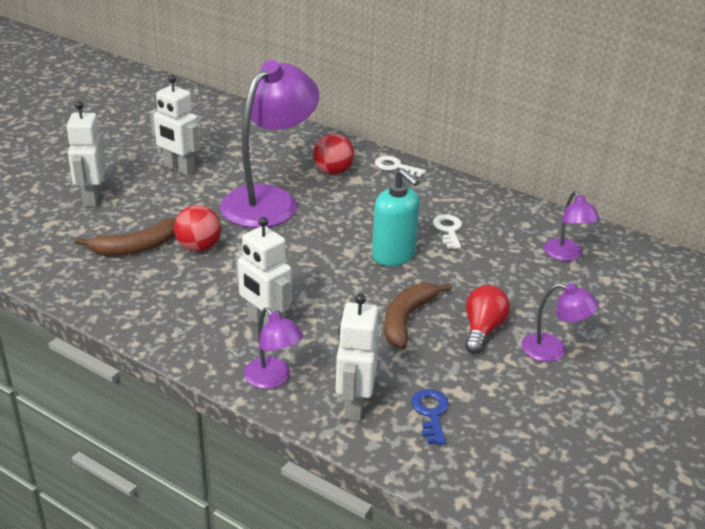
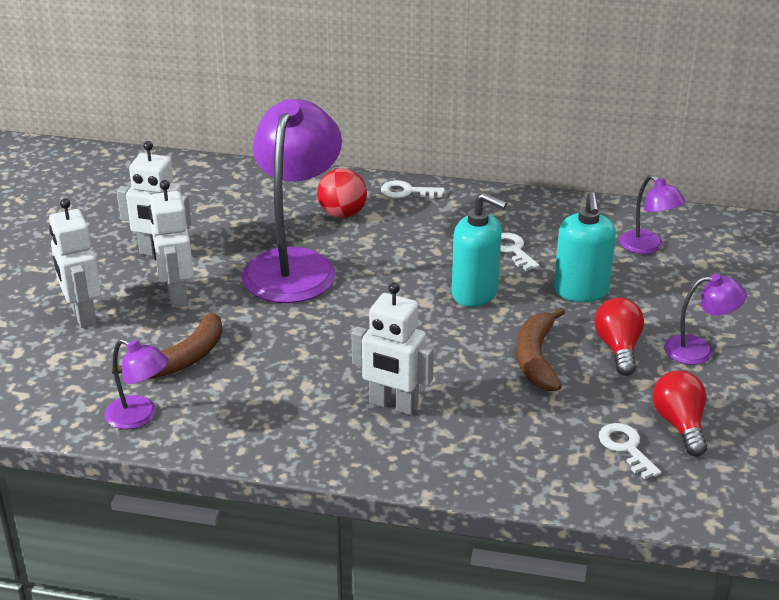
camera: 20 degrees left, 0 degrees up
red ball [174,205,221,252] -> none
purple lamp [244,308,303,389] -> purple lamp moved to [105,339,169,429]
white robot [336,294,379,421] -> white robot moved to [149,180,193,308]
blue key [411,389,449,445] -> white key [599,423,661,479]
none -> turquoise soap dispenser [554,192,616,302]
none -> red light bulb [652,370,707,457]

